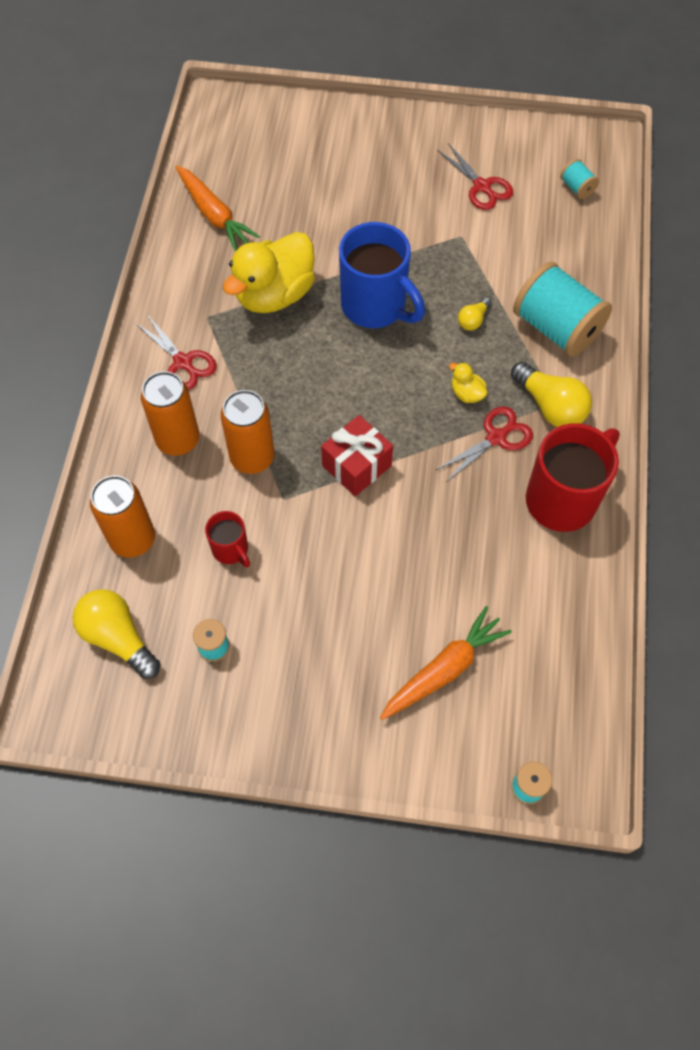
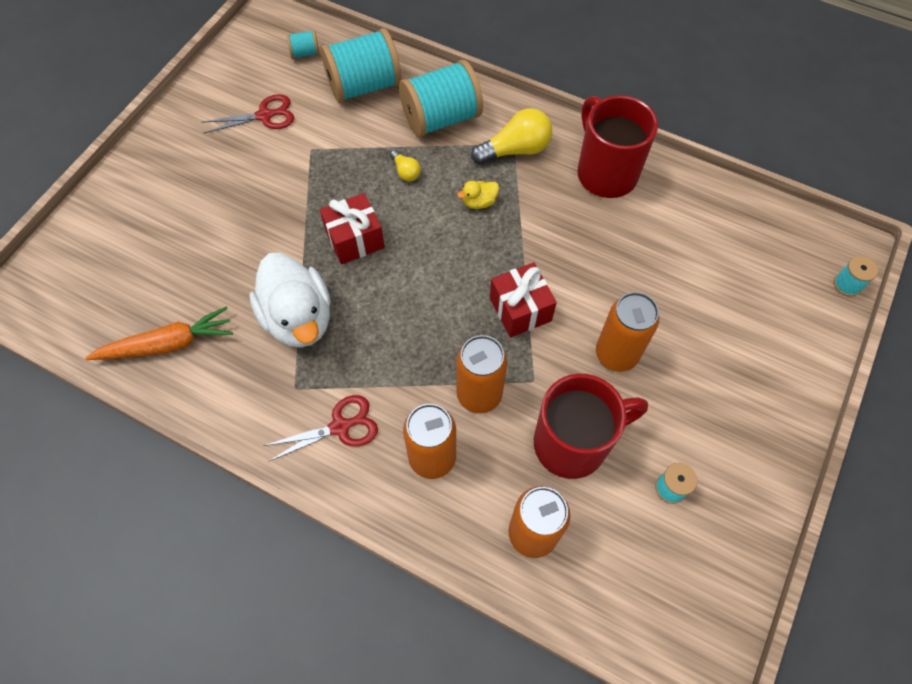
camera: 70 degrees left, 0 degrees up
yellow light bulb [73,589,160,679] -> none
red mug [205,511,250,567] -> red mug [534,374,648,479], size x1.98
yellow duck [223,232,315,313] -> white duck [249,253,331,348]
blue mug [339,222,425,328] -> red gift [320,193,385,265]
orange carrot [380,606,512,720] -> none
red scissors [436,407,533,482] -> none
none -> turquoise spool [321,28,402,103]
none -> orange can [596,292,659,372]

